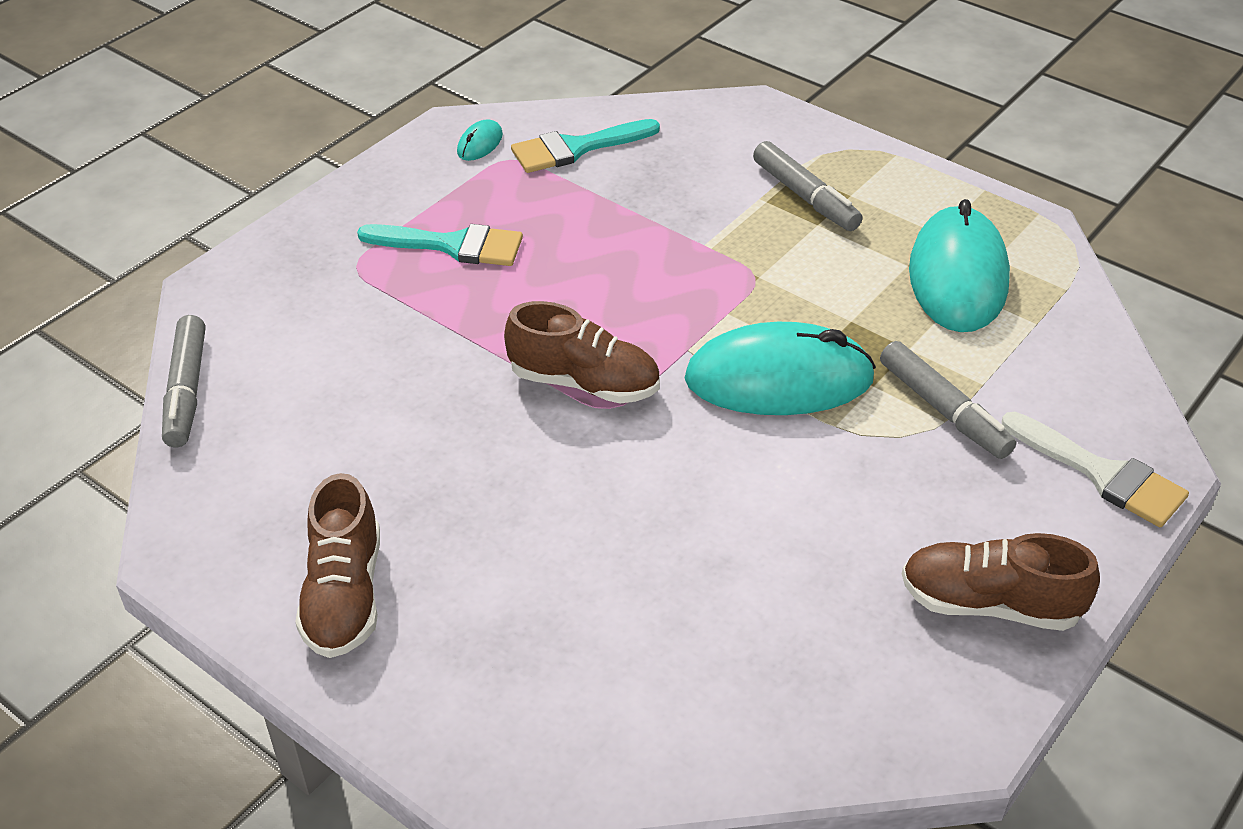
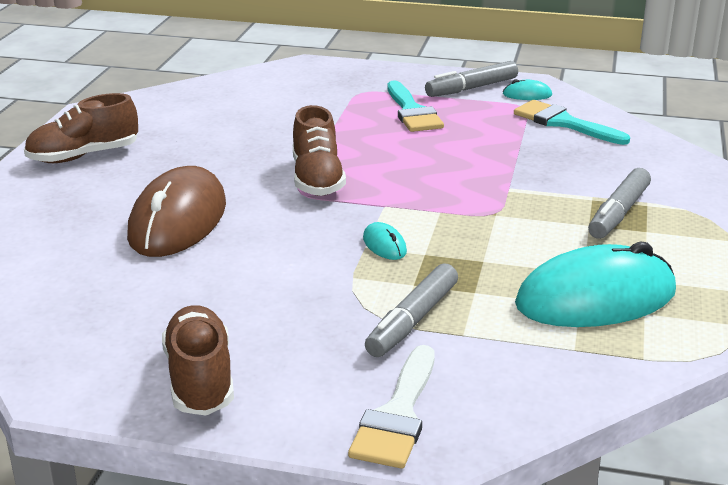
camera: 65 degrees right, 15 degrees down
grey marker [162,315,205,448] -> grey marker moved to [425,61,518,97]
turquoise mouse [684,322,876,415] -> turquoise mouse [363,222,407,260], size x0.41
none -> brown mouse [127,166,226,257]

